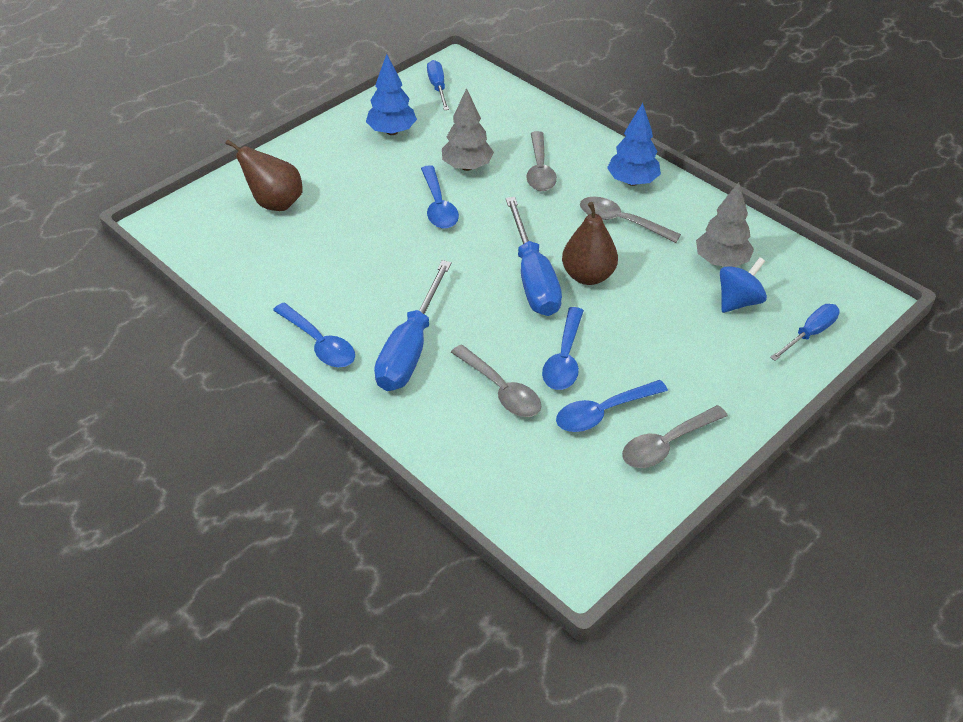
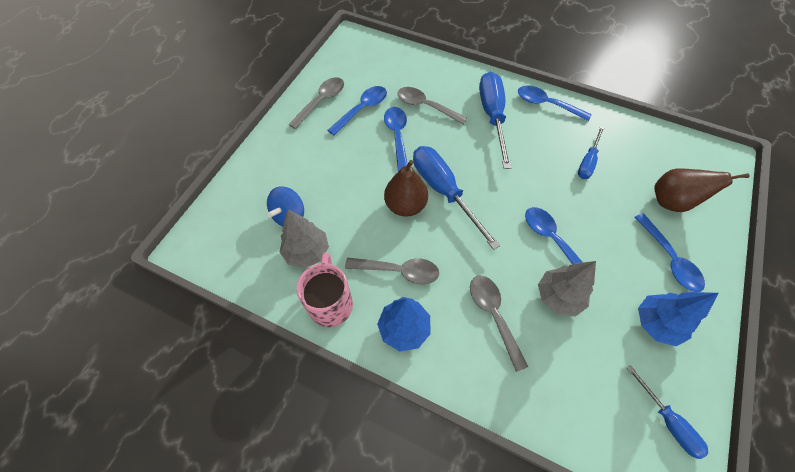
camera: 160 degrees right, 15 degrees up
blue screwdriver [770,304,840,361] -> blue screwdriver moved to [578,126,605,179]
none -> pink mug [296,252,353,327]
none -> blue spoon [635,213,705,292]

